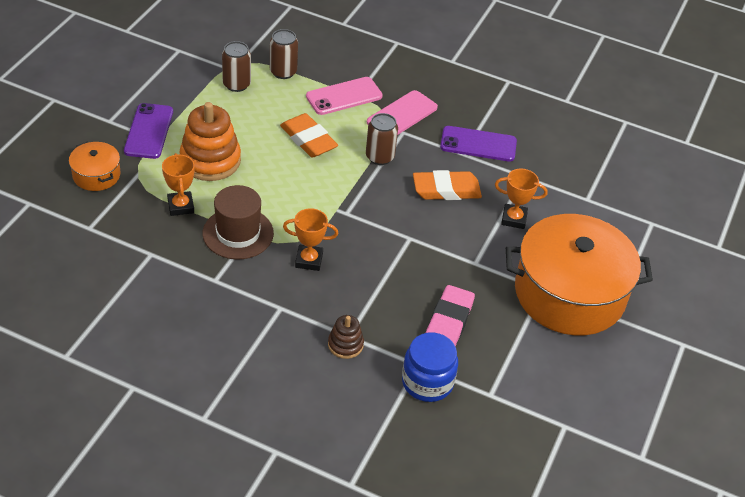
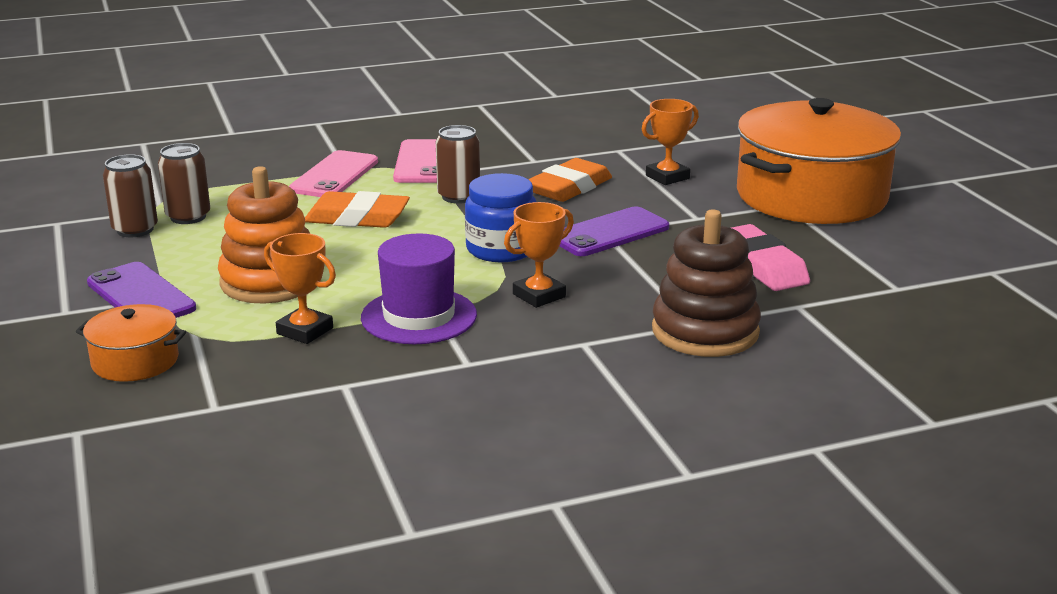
camera: 40 degrees left, 20 degrees down
brown hat [203,185,274,259] -> purple hat [361,233,477,344]
brown can [270,29,298,79] -> brown can moved to [103,154,158,237]
brown stacking toy [328,315,364,359] -> brown stacking toy [652,209,761,357], size x1.93
blue jar [402,332,458,402] -> blue jar moved to [465,173,536,262]
purple phone [440,126,517,162] -> purple phone moved to [560,206,669,256]

